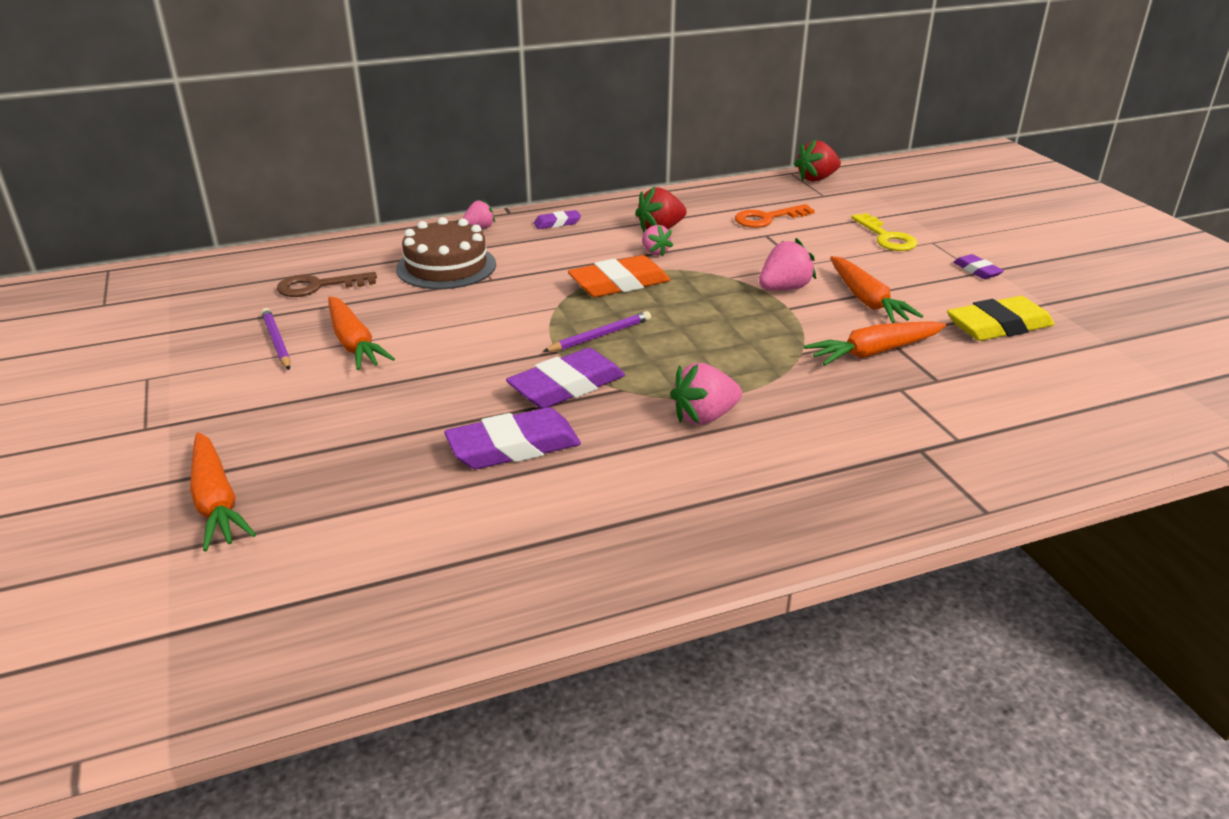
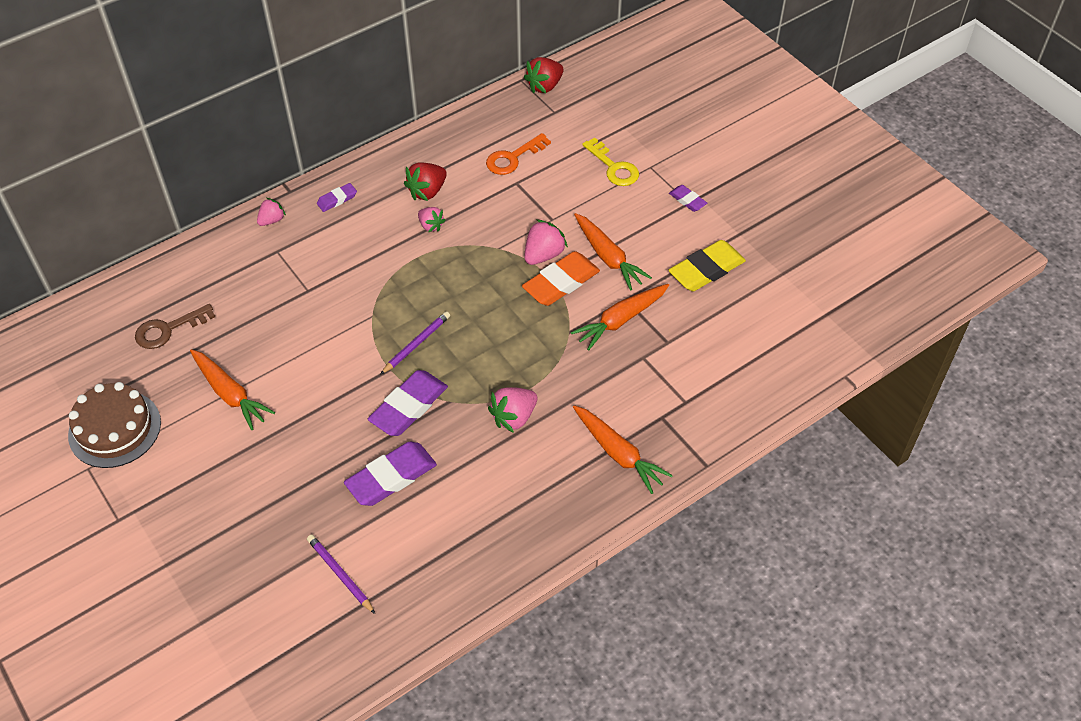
camera: 15 degrees left, 20 degrees up
orange carrot [190,432,256,552] -> orange carrot moved to [573,405,673,494]
purple pencil [261,308,291,370] -> purple pencil moved to [307,534,375,614]
brown cake [396,217,496,289] -> brown cake moved to [68,382,161,468]
orange eraser [568,255,670,297] -> orange eraser moved to [522,251,600,306]

